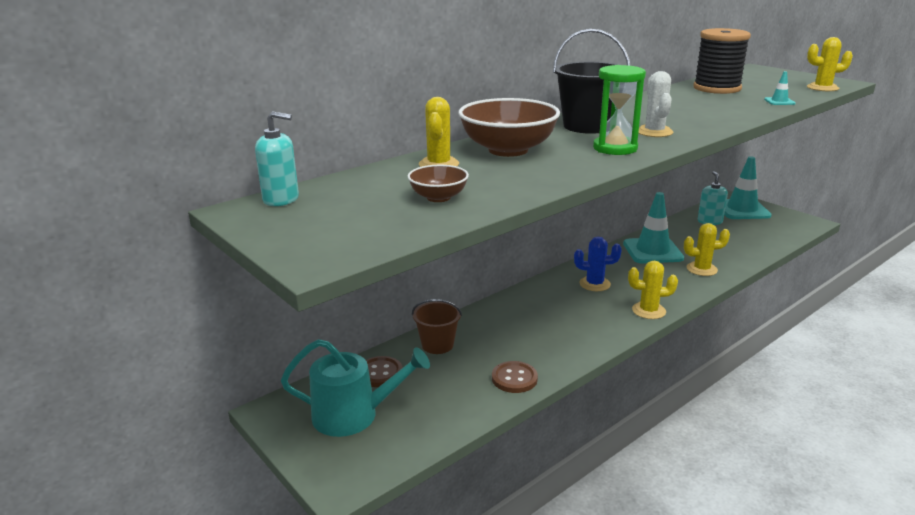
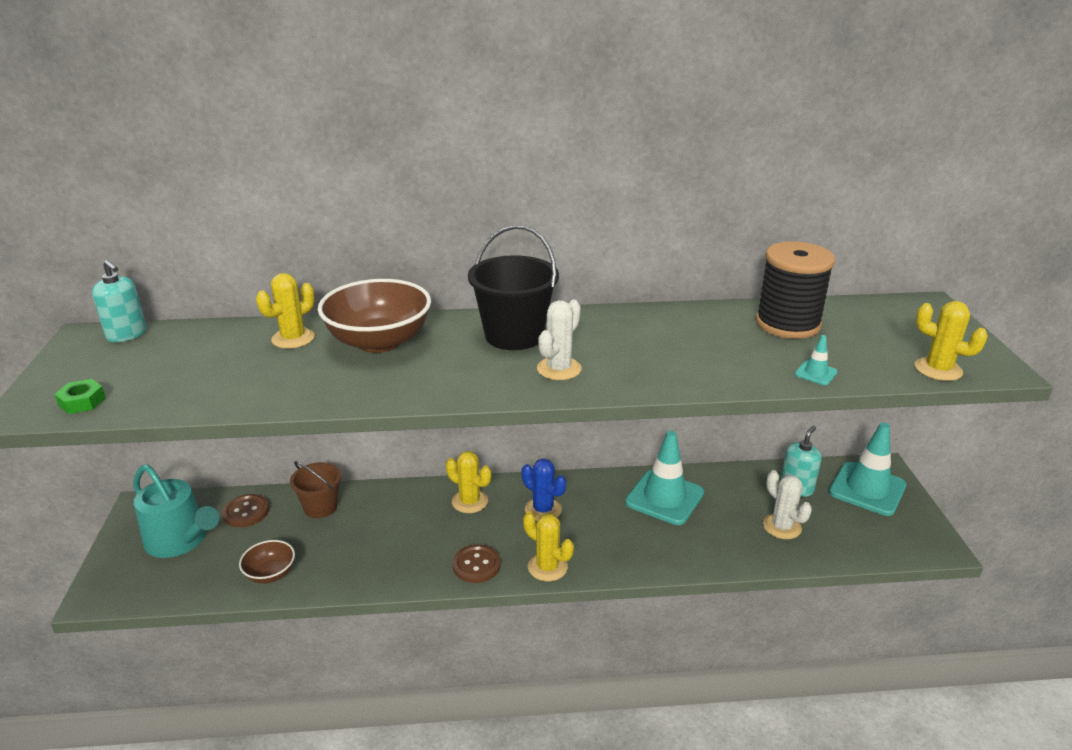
camera: 35 degrees right, 5 degrees up
brown bowl [408,165,469,202] -> brown bowl moved to [239,540,295,584]
brown button [492,361,538,393] -> brown button moved to [452,545,500,583]
green hourglass [593,65,646,155] -> none
yellow cactus [684,223,730,276] -> yellow cactus moved to [446,451,491,513]
none -> green nut [54,379,106,414]
none -> white cactus [763,470,812,539]

